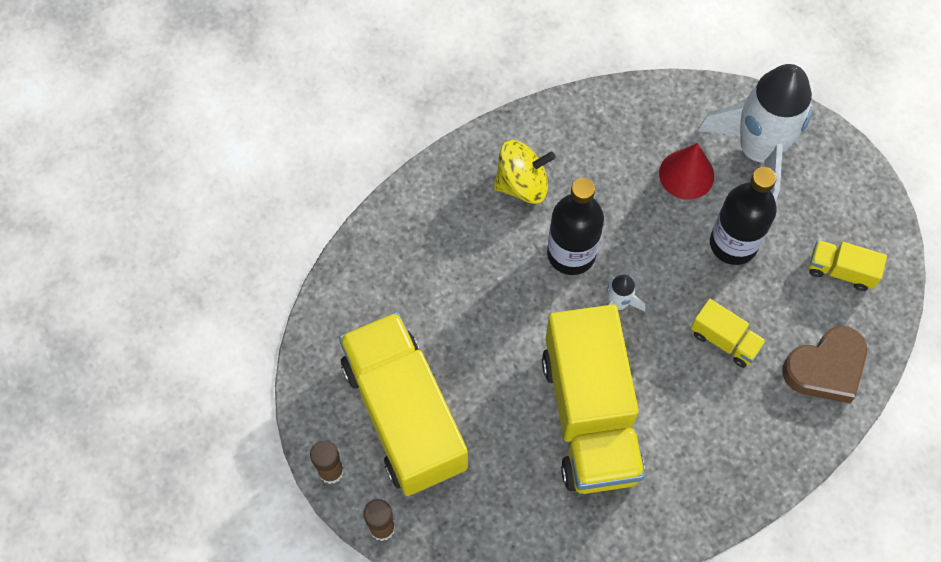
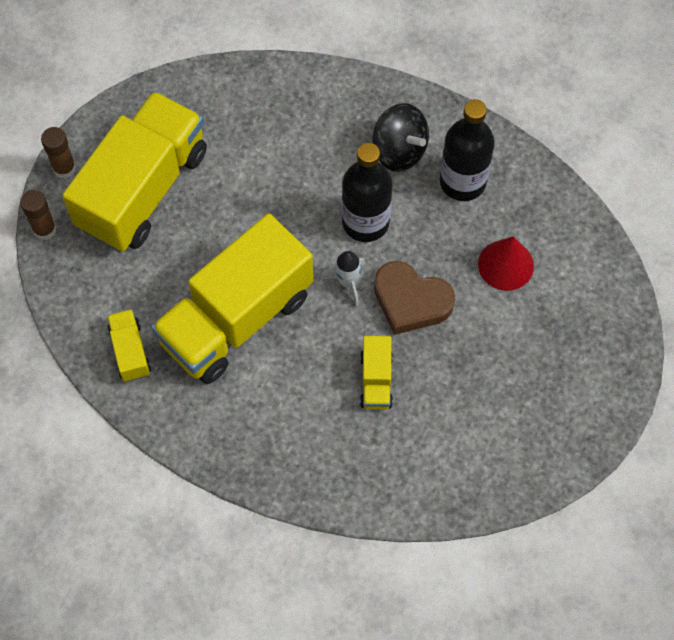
camera: 55 degrees right, 0 degrees up
yellow spinning top [493,140,555,204] -> black spinning top [373,103,429,171]
white rocket [698,64,812,202] -> none
black bottle [710,167,777,265] -> black bottle moved to [440,99,495,201]
brown heart [782,326,867,403] -> brown heart moved to [374,261,455,335]
yellow truck [809,240,887,291] -> yellow truck moved to [107,309,151,382]

